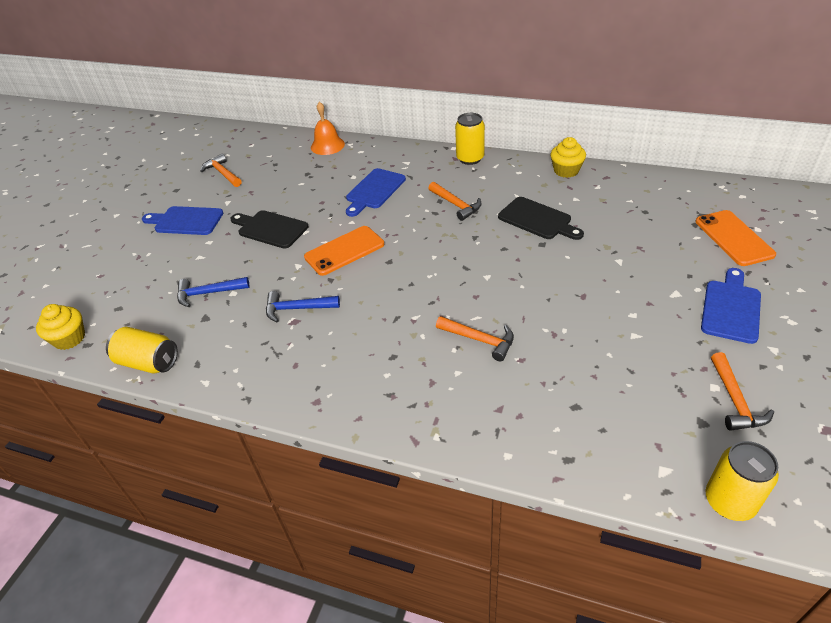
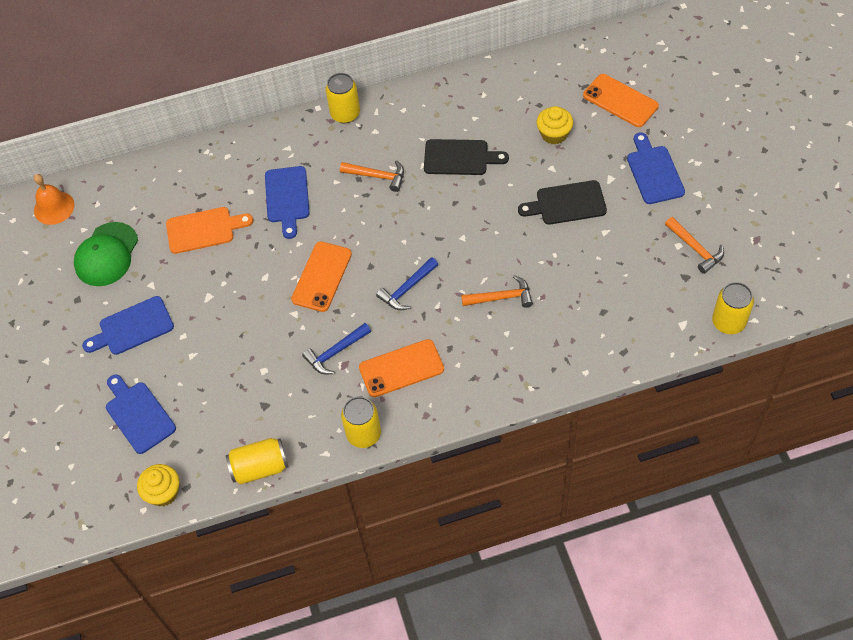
camera: 35 degrees left, 15 degrees up
blue hammer [177,277,250,307] -> blue hammer moved to [376,257,438,310]
orange hammer [200,154,241,187] -> green cap [74,222,138,286]
black cutting board [231,210,308,249] -> black cutting board moved to [518,180,607,225]
orange bell [311,102,345,155] -> orange bell moved to [34,174,75,225]
yellow cupcake [550,137,586,178] -> yellow cupcake moved to [537,106,573,144]
none -> blue cutting board [106,374,176,454]
none -> orange cutting board [166,207,253,254]
none -> yellow can [341,396,381,448]
none -> orange phone [359,339,444,397]

